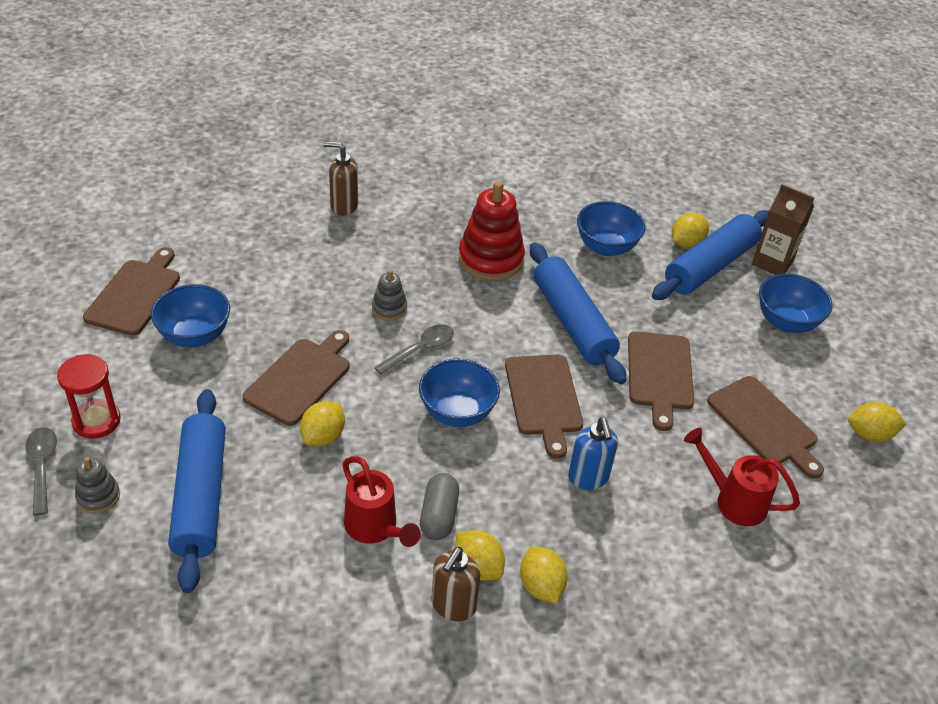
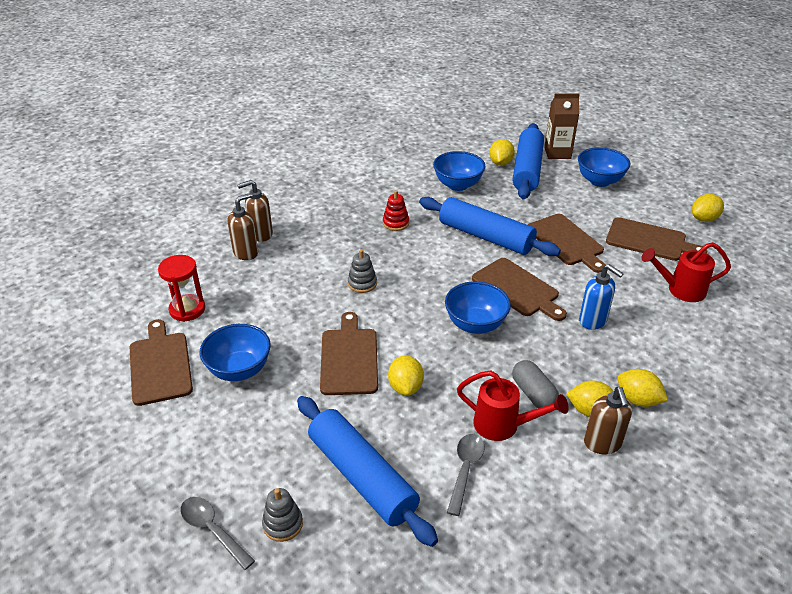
camera: 30 degrees left, 5 degrees down
red hourglass [57,354,121,439] -> red hourglass moved to [158,255,205,322]
grey spoon [374,324,454,375] -> grey spoon moved to [447,434,485,516]
red stacking toy [459,181,525,281] -> red stacking toy [383,190,409,231], size x0.51
none -> brown soap dispenser [227,193,258,260]

